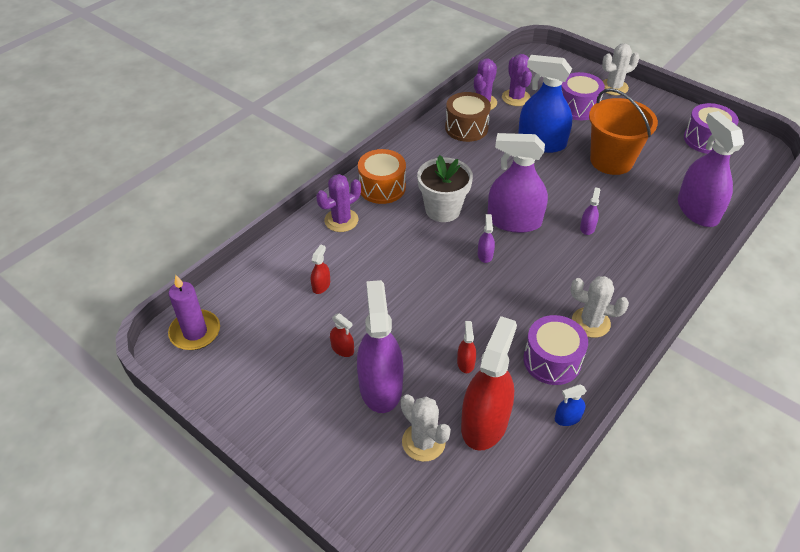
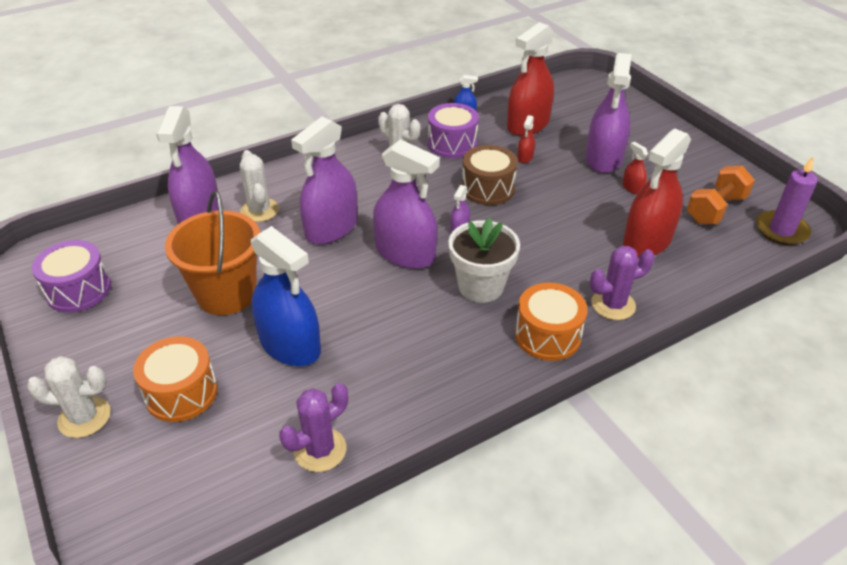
camera: 160 degrees left, 5 degrees down
red spray bottle [311,244,330,294] -> red spray bottle [623,129,691,257], size x2.37
white cactus [401,394,451,462] -> white cactus moved to [240,150,279,222]
brown drum [445,92,491,142] -> brown drum moved to [462,145,518,205]
purple cactus [502,54,532,106] -> none
purple drum [561,72,605,120] -> orange drum [133,336,218,422]
purple spray bottle [580,187,600,235] -> purple spray bottle [291,117,358,244], size x2.37
none -> orange dumbbell [687,165,755,224]

